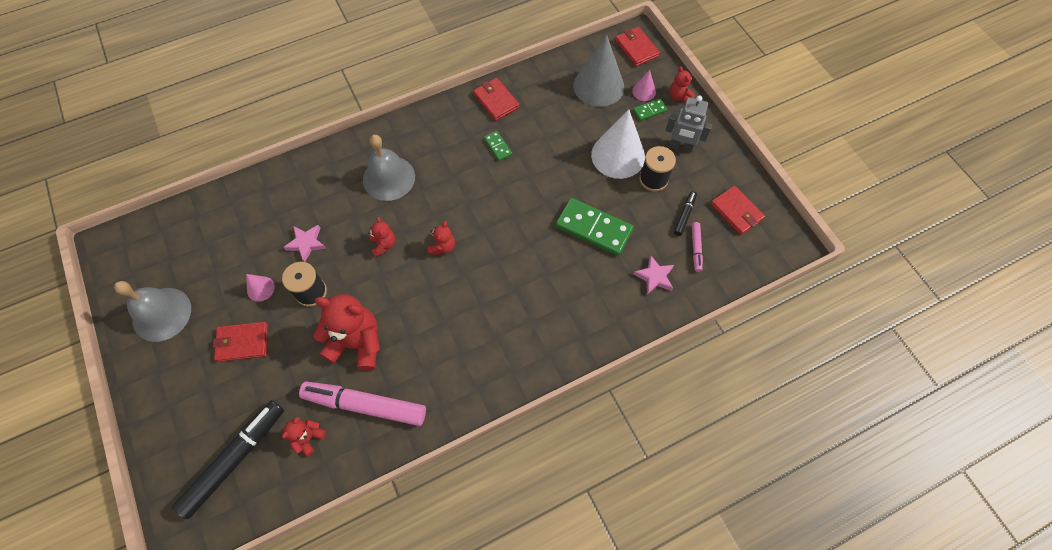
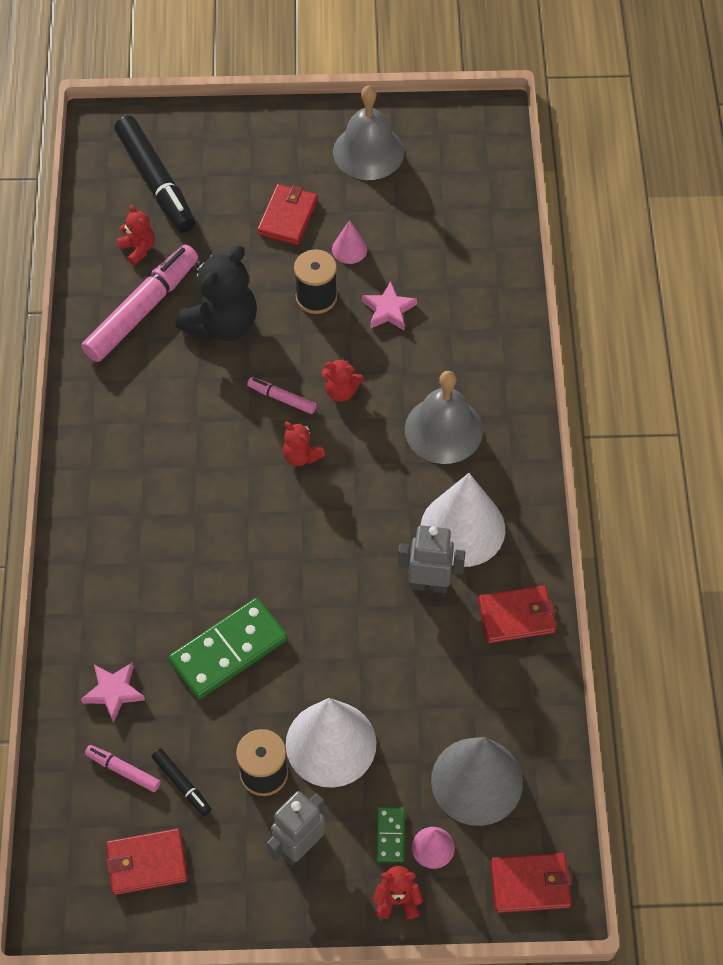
camera: 115 degrees right, 5 degrees down
red teddy bear [313,294,380,371] -> black teddy bear [176,246,257,341]
green domino [484,131,512,161] -> grey robot [398,525,466,593]
none -> pink marker [247,377,317,414]
none -> white cone [421,473,505,567]

